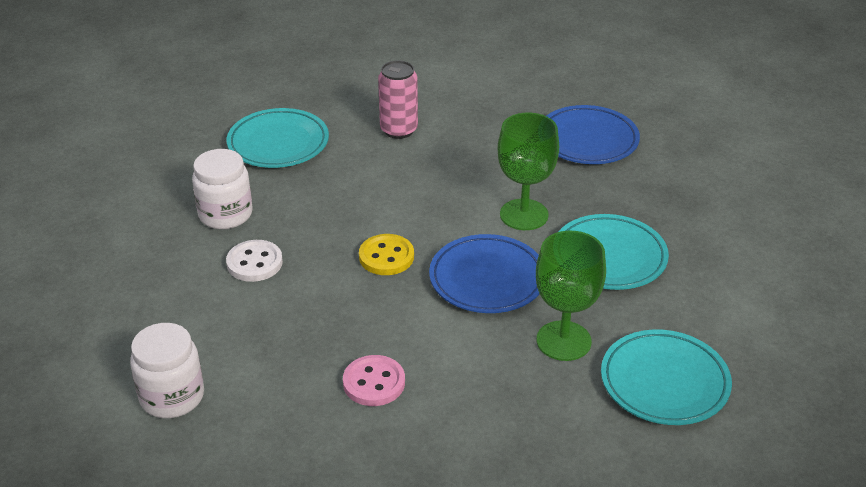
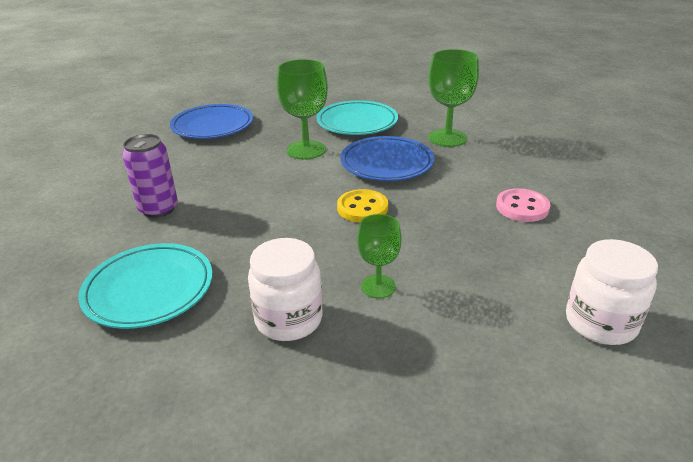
camera: 90 degrees left, 5 degrees down
white button [226,240,283,282] -> green goblet [357,214,402,299]
pink can [378,60,418,139] -> purple can [122,134,178,218]
turquoise plate [601,329,732,425] -> none

